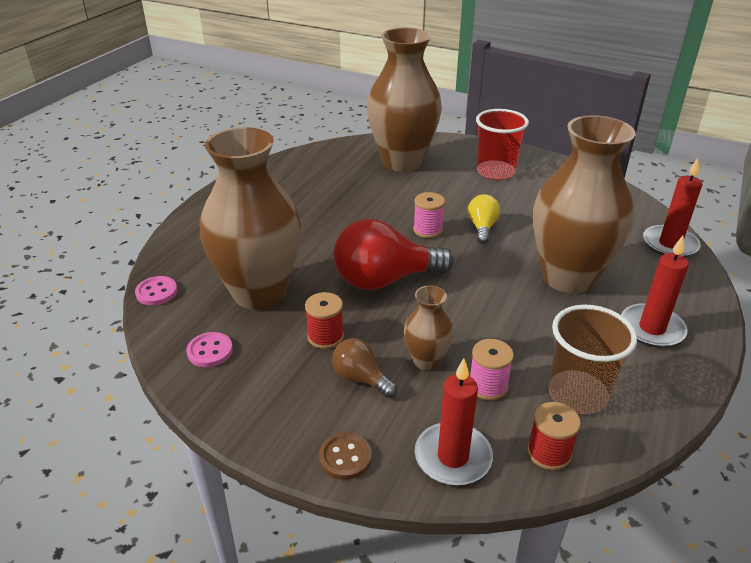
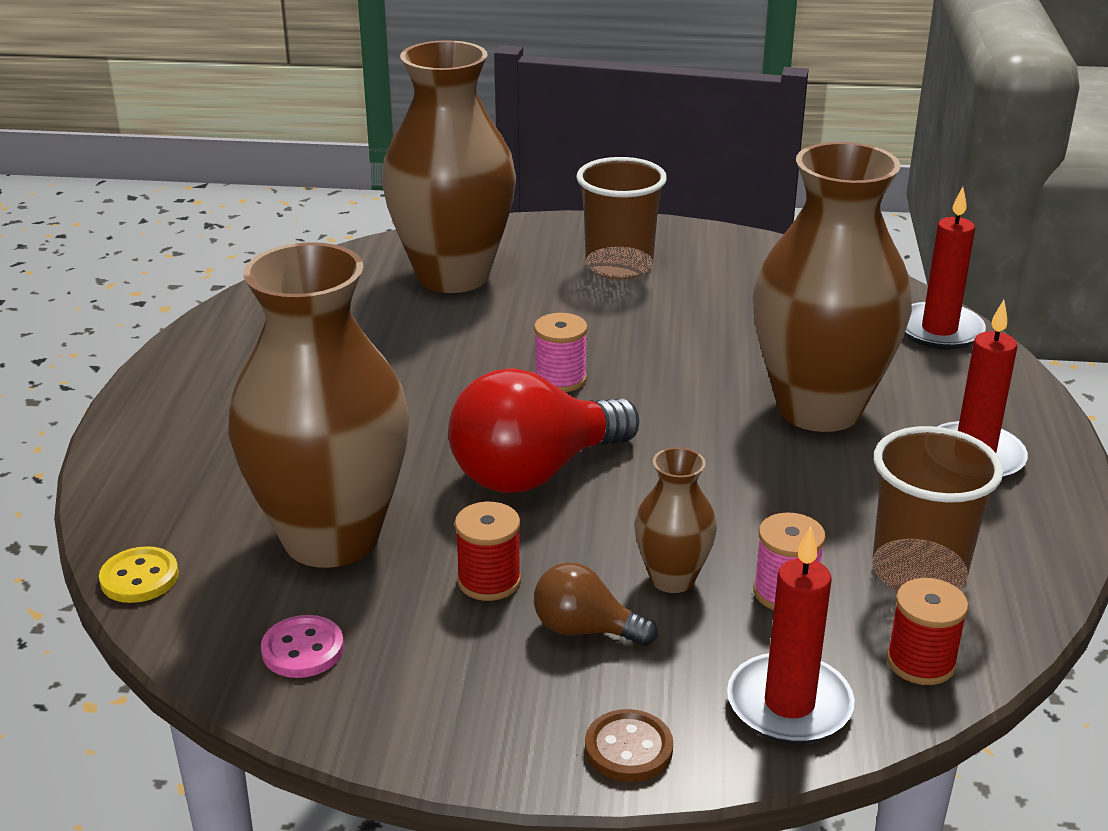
camera: 20 degrees left, 5 degrees down
pink button [135,276,178,305] -> yellow button [99,546,179,603]
yellow light bulb [468,194,500,244] -> none
red cup [476,109,529,180] -> brown cup [577,157,667,279]

